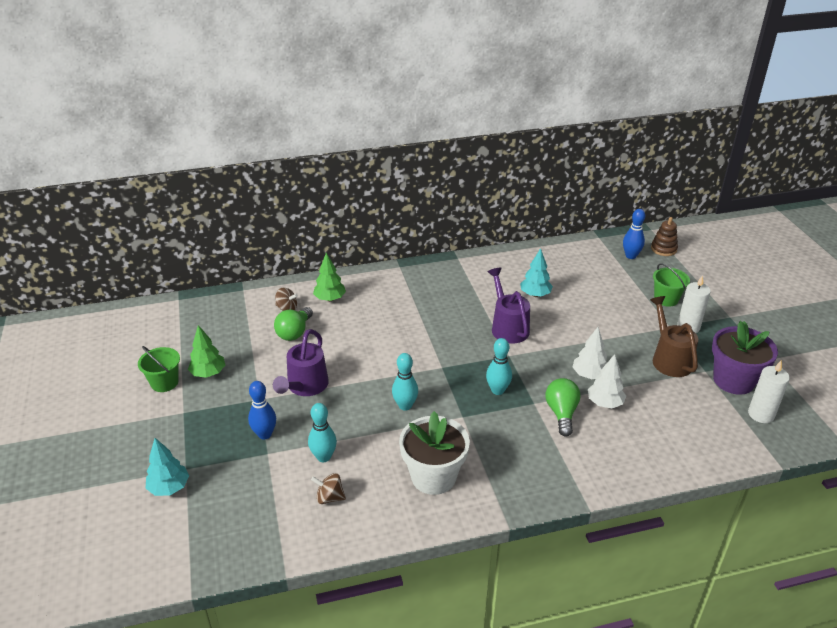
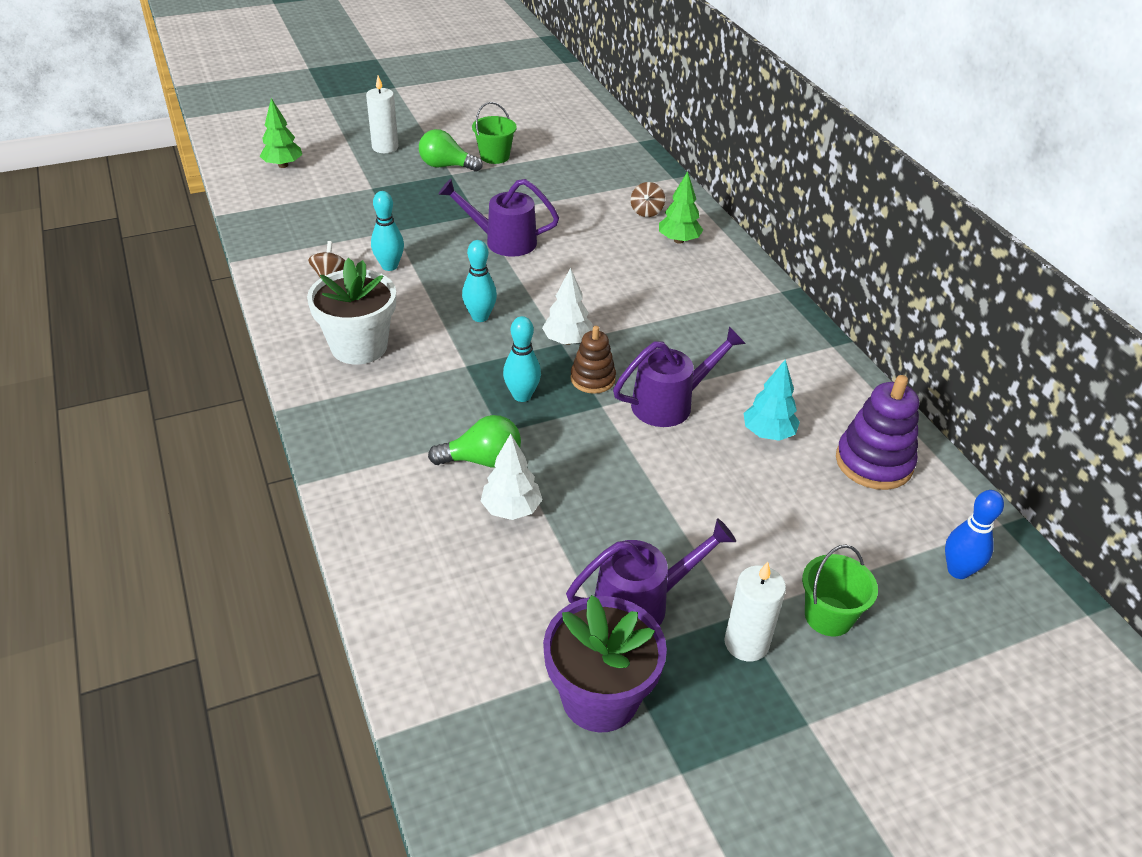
camera: 80 degrees right, 5 degrees up
turquoise tree [146,438,189,496] -> none
green tree [188,325,225,378] -> green tree moved to [260,98,302,168]
blue bowling pin [248,381,276,440] -> none
green light bulb [274,307,313,341] -> green light bulb moved to [419,129,483,172]
white tree [573,327,607,379] -> white tree moved to [542,267,593,345]
brown watering can [650,296,698,377] -> purple watering can [566,518,736,626]
brown stacking toy [651,217,678,256] -> brown stacking toy moved to [570,326,616,394]
white candle [748,361,790,423] -> white candle moved to [366,76,399,153]
none -> purple stacking toy [836,375,919,490]

